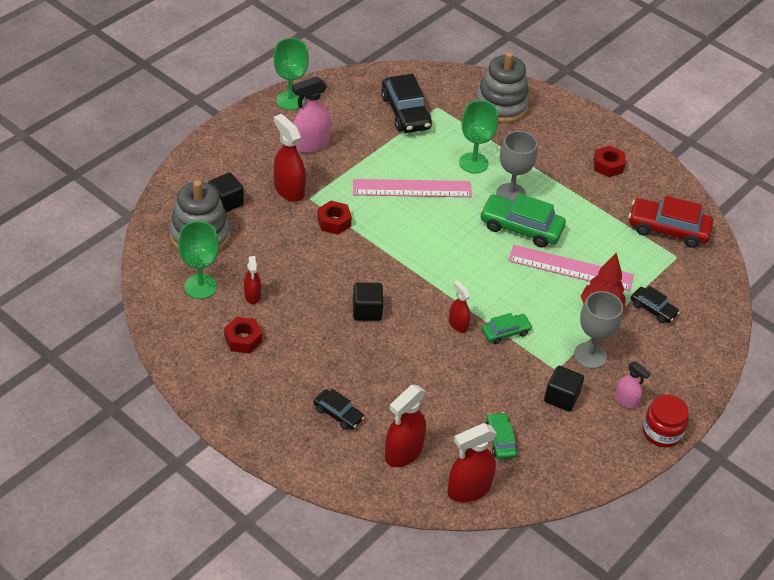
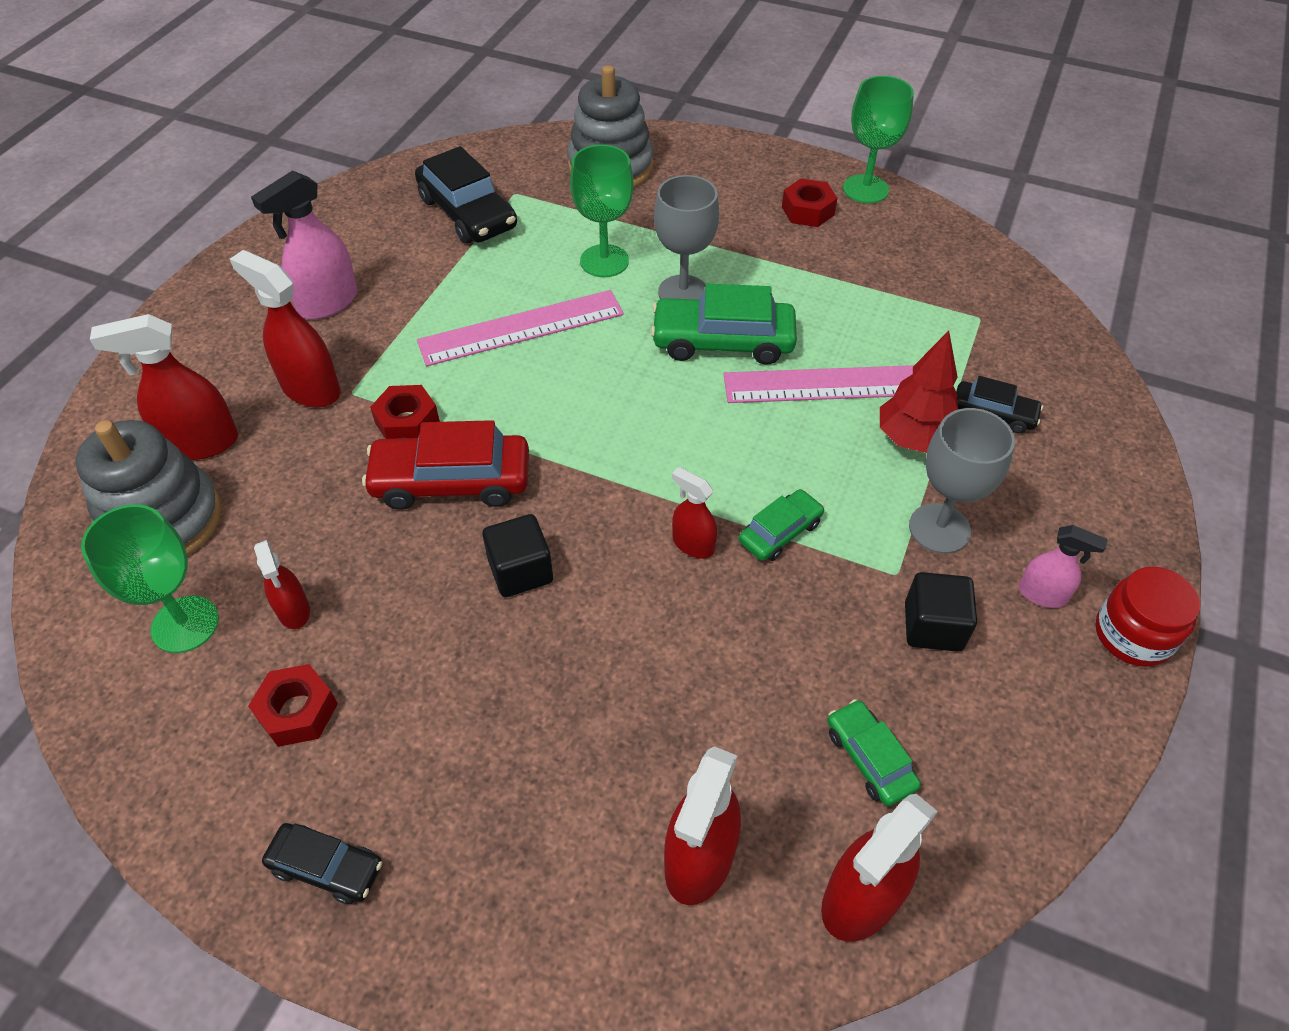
camera: 15 degrees left, 5 degrees up
black cube [208,172,244,212] -> red spray bottle [90,314,238,460]
green goblet [273,38,309,110] -> green goblet moved to [843,76,914,203]
black car [313,389,365,430] -> black car moved to [262,823,382,904]
red car [629,196,713,248] -> red car moved to [362,420,529,510]

